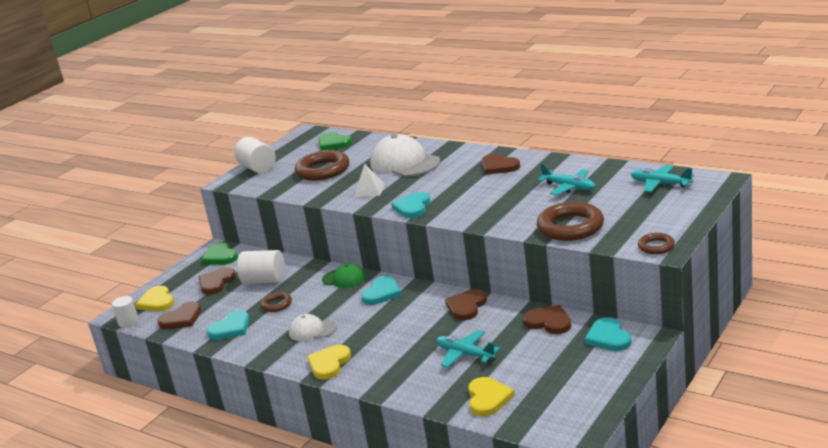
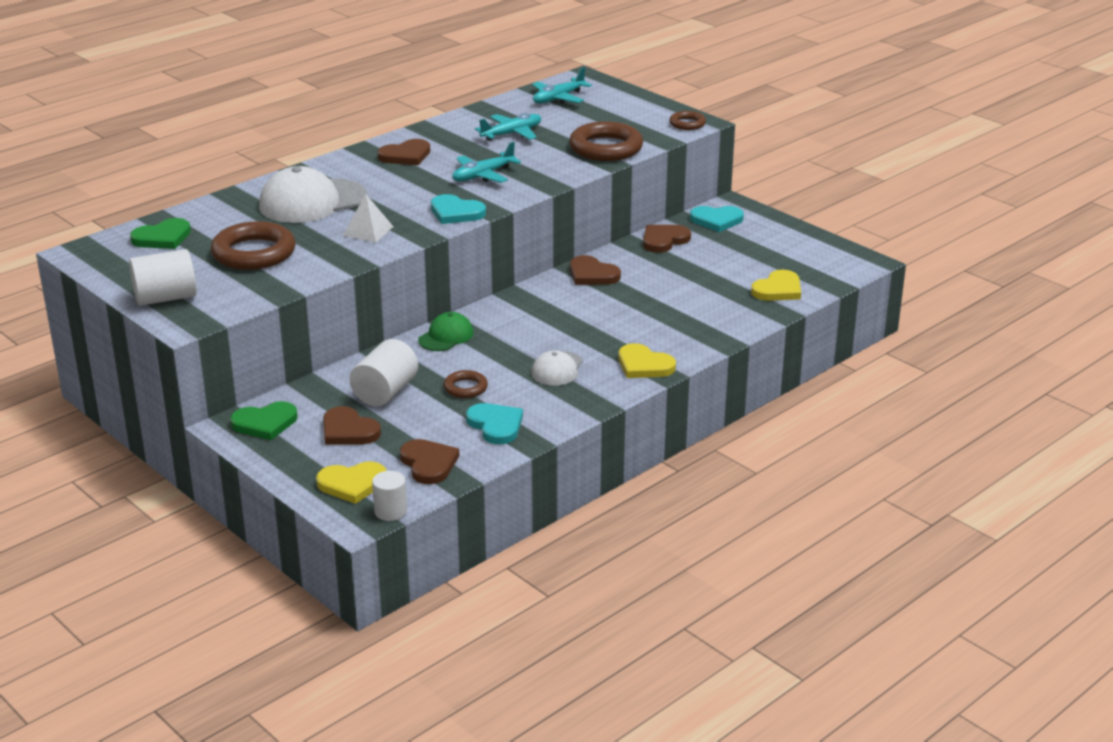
camera: 80 degrees left, 5 degrees up
turquoise heart [361,276,402,305] -> none
turquoise plane [436,330,500,368] -> turquoise plane moved to [452,142,521,183]
yellow heart [468,377,515,416] -> yellow heart turned 120 degrees clockwise [751,270,801,301]

